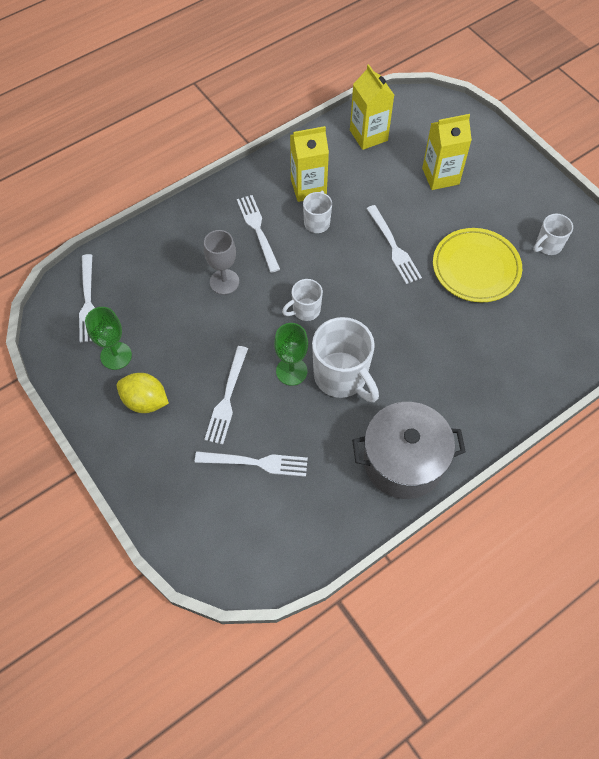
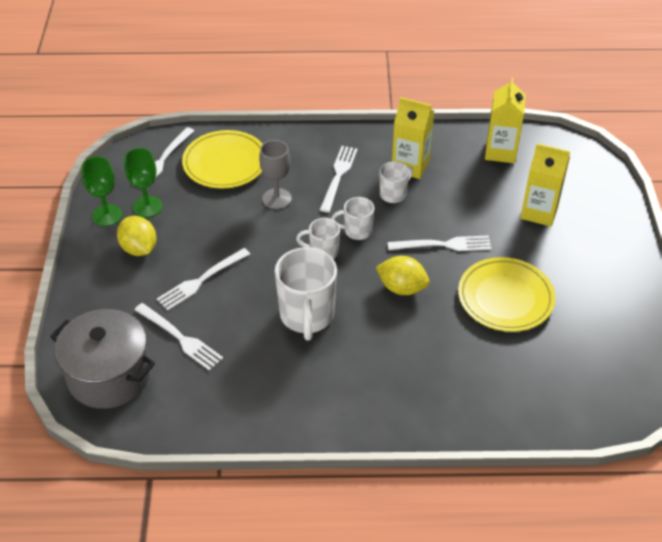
camera: 35 degrees right, 15 degrees down
green goblet [274,323,308,386] -> green goblet moved to [81,156,122,226]
grey pot [352,402,466,499] -> grey pot moved to [50,309,155,409]
white fork [366,205,422,284] -> white fork turned 105 degrees counterclockwise [388,235,492,251]
white mug [533,214,573,255] -> white mug moved to [331,197,374,240]
none -> yellow plate [182,130,263,189]
none -> yellow lemon [376,256,430,295]

